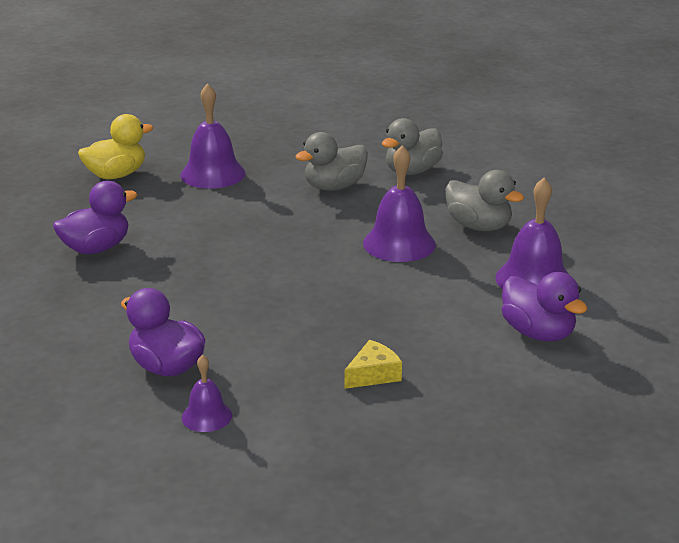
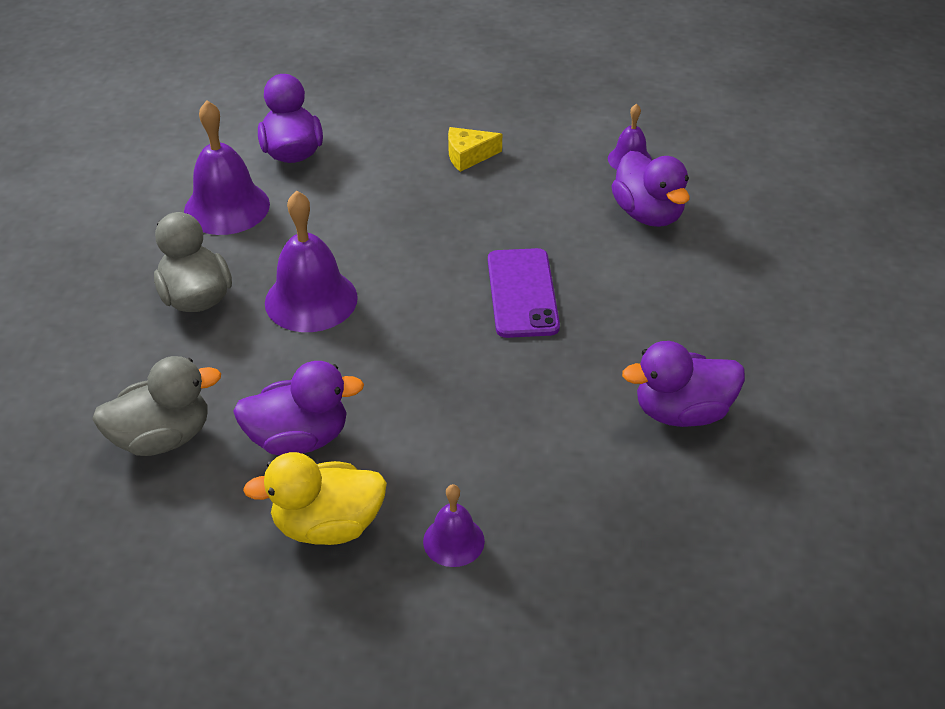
camera: 155 degrees left, 15 degrees up
yellow duck [78,114,153,179] -> yellow duck moved to [243,452,387,545]
purple bell [180,83,246,189] -> purple bell [423,484,485,567], size x0.55
grey duck [295,132,368,191] -> purple duck [233,361,364,455]
none -> purple phone [488,248,560,338]

